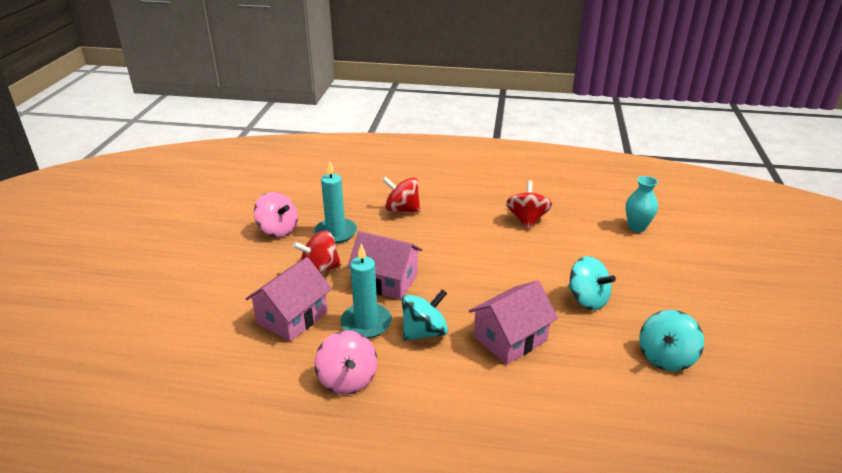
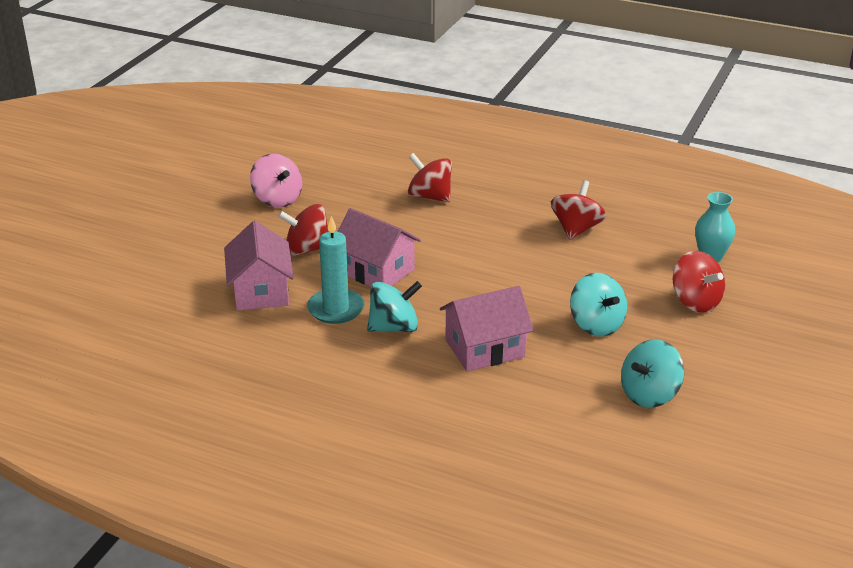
camera: 15 degrees right, 0 degrees up
pink house [245,257,332,342] -> pink house turned 60 degrees counterclockwise [224,221,294,311]
turquoise candle [314,160,357,244] -> none
pink spinning top [314,330,377,395] -> none
none -> red spinning top [672,251,725,312]

